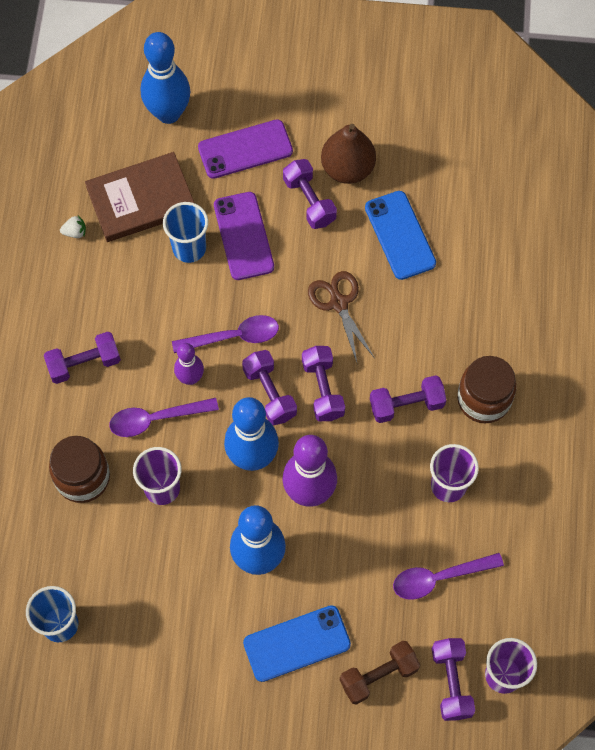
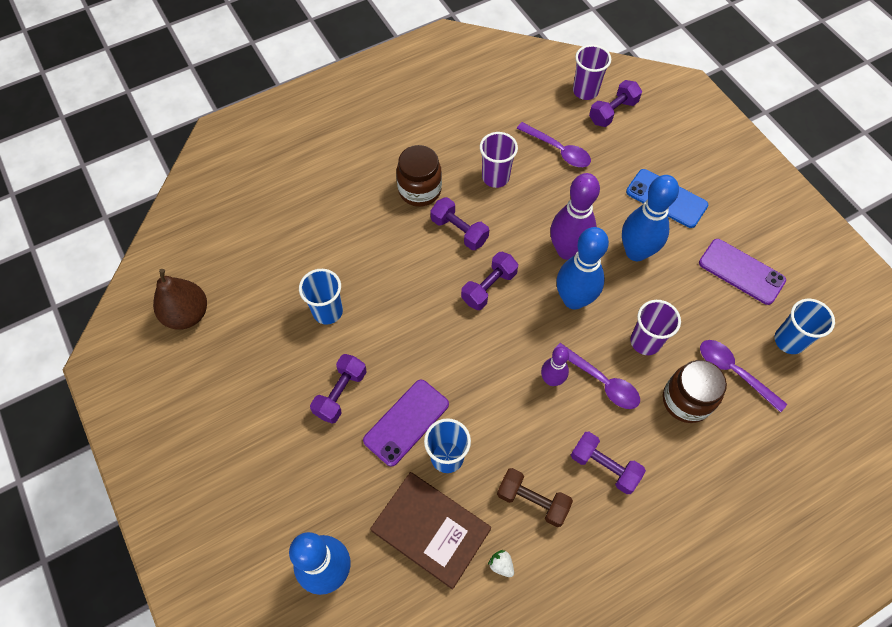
camera: 125 degrees left, 5 degrees down
purple spoon [172,315,279,353] -> purple spoon moved to [700,340,787,413]
purple phone [198,119,293,179] -> purple phone moved to [699,239,786,305]
purple dumbbell [242,350,297,426] -> none
brown scissors [308,271,374,365] -> none
brown pear [321,124,376,184] -> brown pear moved to [153,269,207,330]
brown dumbbell [340,641,420,705] -> brown dumbbell moved to [497,468,573,527]
blue phone [365,191,436,280] -> blue cup [299,269,343,325]

